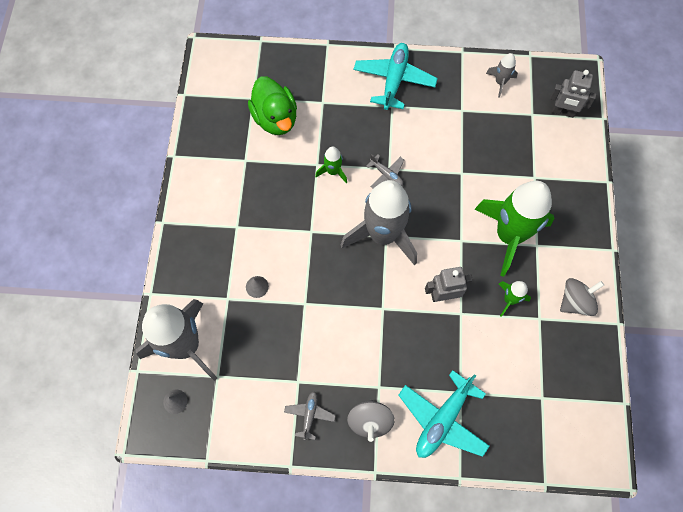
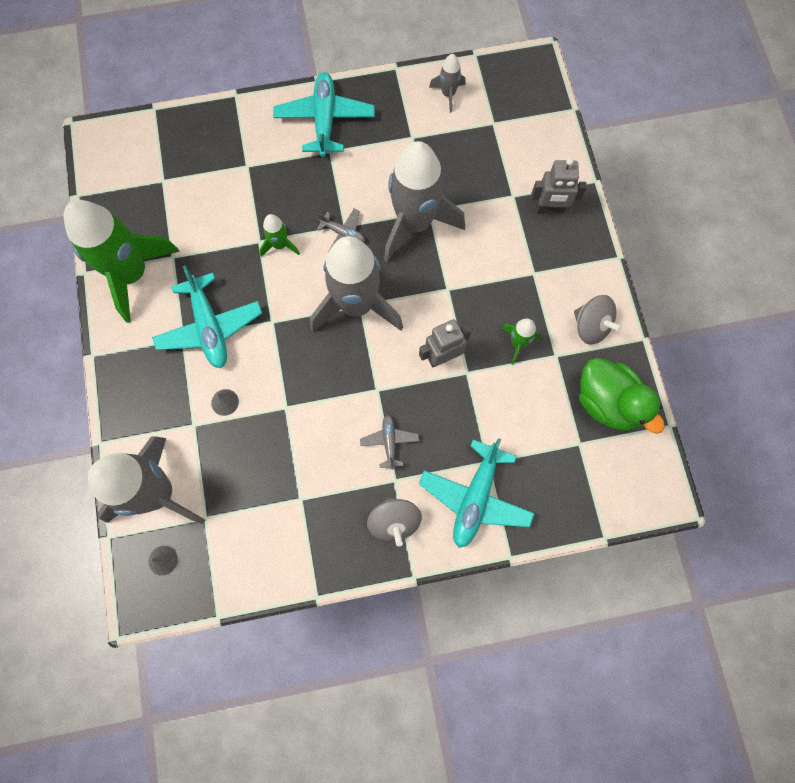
camera: 15 degrees left, 5 degrees up
green duck [248,76,297,135] -> green duck moved to [579,358,665,434]
grey plane [284,392,336,440] -> grey plane moved to [360,415,419,470]
green rocket [475,181,554,277] -> green rocket moved to [64,200,180,323]
grey robot [550,70,596,118] -> grey robot moved to [531,158,587,213]
grey spinning top [560,278,604,316] -> grey spinning top turned 90 degrees clockwise [574,295,622,344]
none -> turquoise plane [152,266,262,368]
none -> grey rocket [384,141,465,263]

